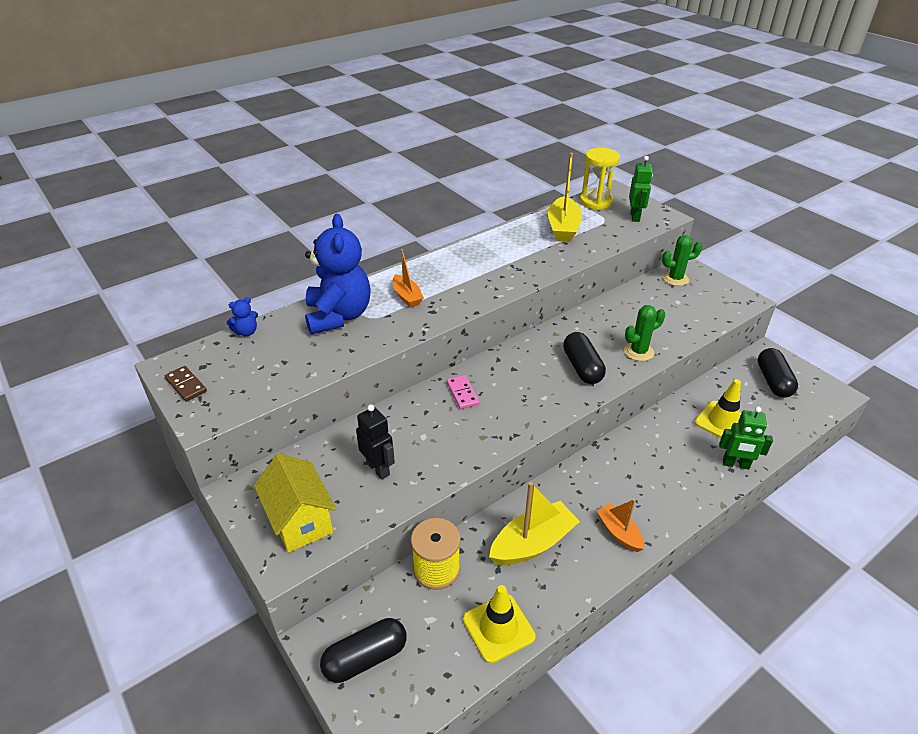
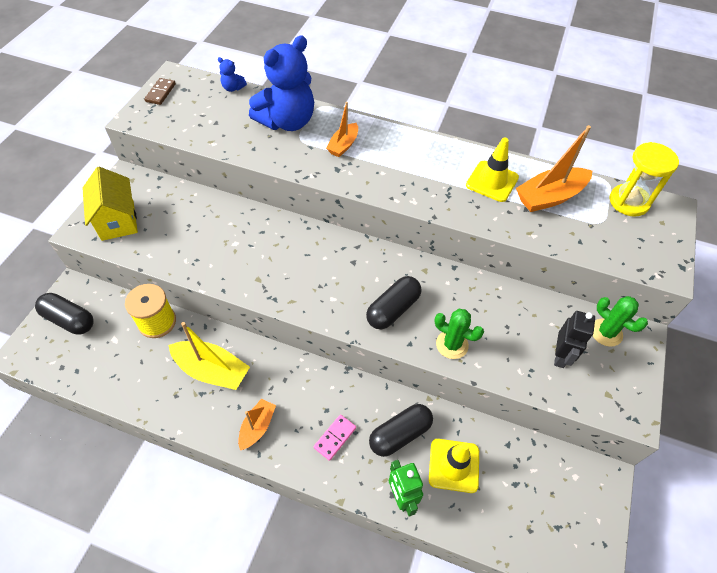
camera: 55 degrees right, 15 degrees up
yellow house [254,453,336,553] -> yellow house turned 45 degrees counterclockwise [82,167,138,241]
black robot [356,404,395,480] -> black robot moved to [554,311,595,368]
pink domino [447,375,479,409] -> pink domino moved to [314,415,356,461]
yellow traffic cone [463,585,536,663] -> yellow traffic cone moved to [466,137,519,202]
yellow boat [548,153,582,242] -> orange boat [516,125,592,212]
green robot [629,156,653,222] -> none
black capsule [757,348,798,398] -> black capsule moved to [369,404,433,457]

